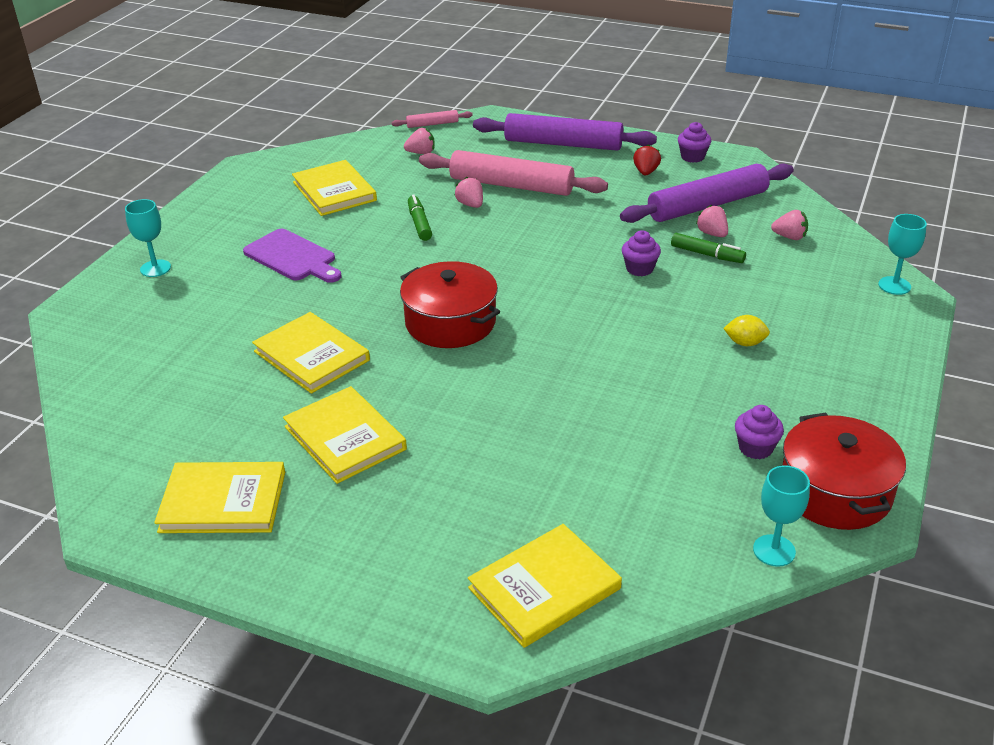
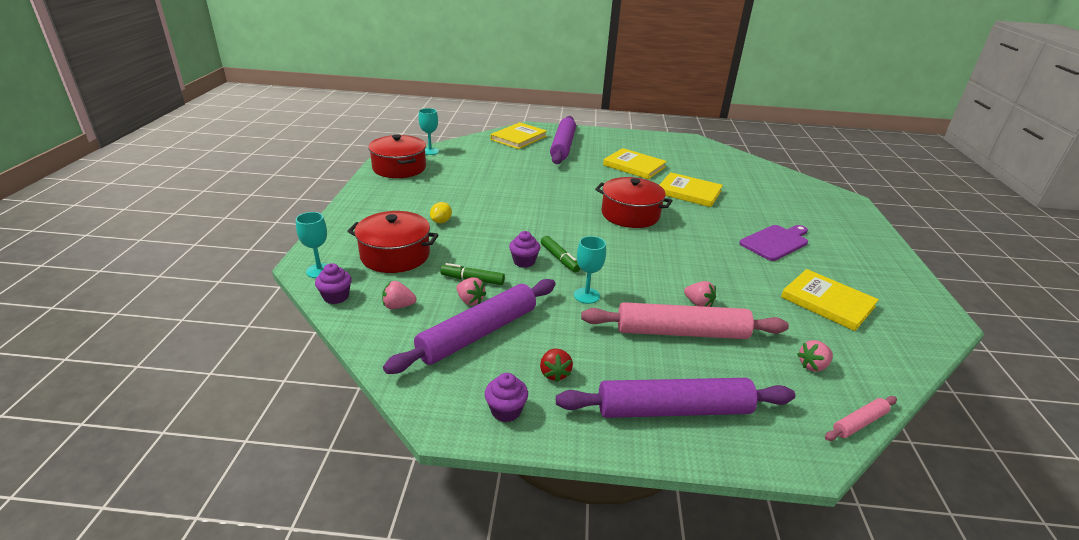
camera: 160 degrees right, 5 degrees down
turquoise goblet [125,199,171,277] -> turquoise goblet moved to [574,236,606,304]
yellow book [154,462,285,533] -> none
purple cutting board [243,229,342,283] -> purple cutting board turned 120 degrees clockwise [739,225,808,261]
green marker [408,195,432,241] -> green marker moved to [541,236,580,272]
yellow lemon [723,315,770,346] -> yellow lemon turned 60 degrees counterclockwise [430,202,452,223]
purple cupcake [735,405,784,459] -> purple cupcake moved to [315,263,352,304]
none -> red pot [347,211,439,273]
none -> purple rolling pin [550,116,576,164]

